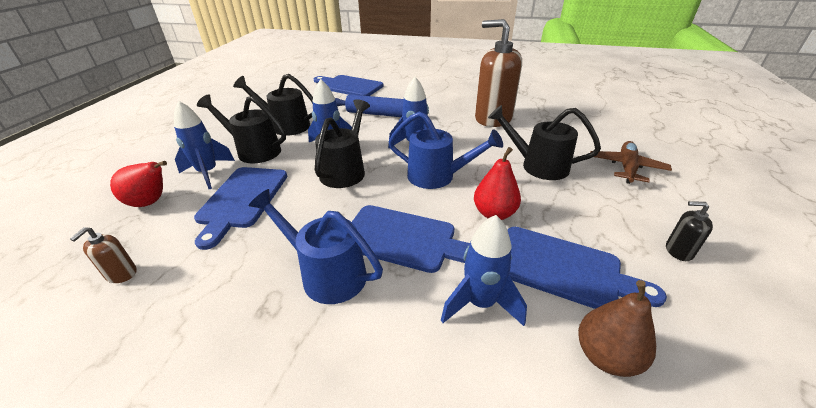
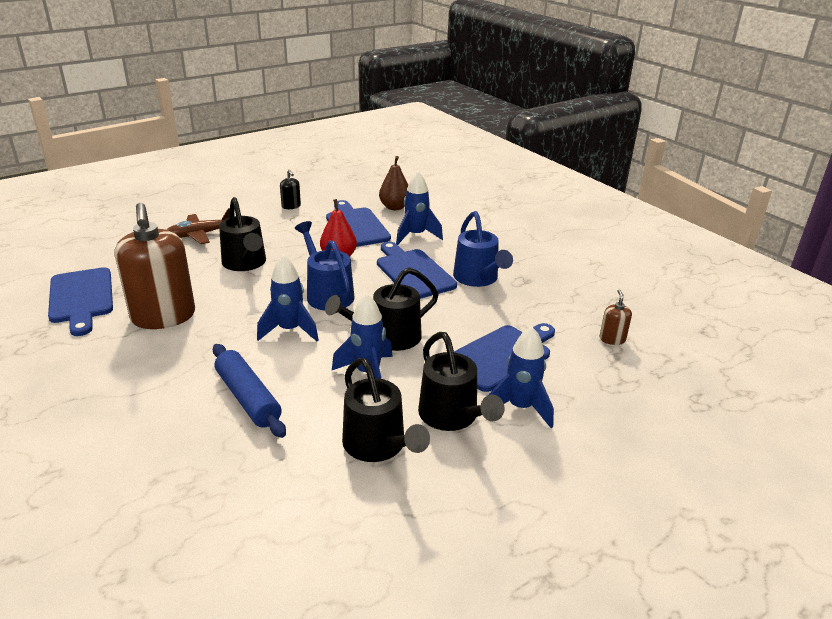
camera: 140 degrees left, 5 degrees down
brown soap dispenser [70,227,137,283] -> brown soap dispenser turned 60 degrees counterclockwise [600,289,632,345]
red pear [110,161,167,207] -> none
blue cutting board [314,75,384,96] -> blue cutting board moved to [48,267,113,336]

